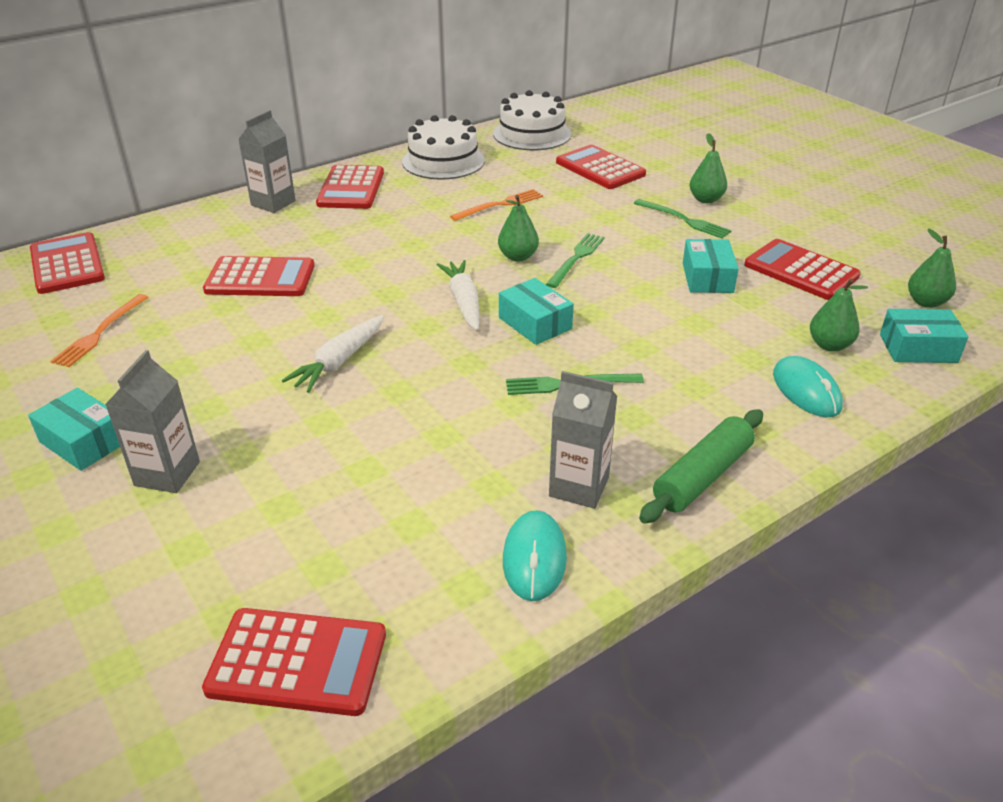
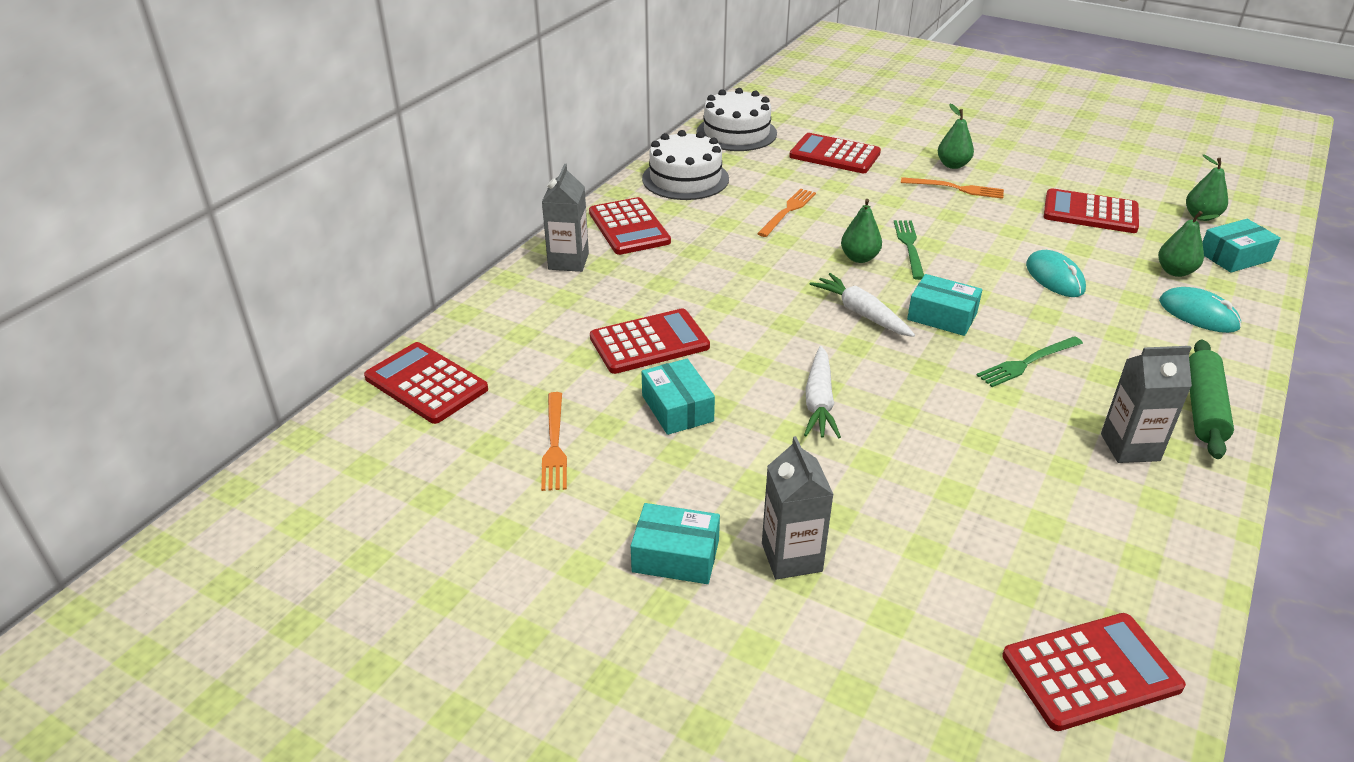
camera: 25 degrees left, 0 degrees up
turquoise mouse [503,510,567,601] -> turquoise mouse moved to [1026,250,1086,297]
green fork [634,199,732,238] -> orange fork [901,177,1004,199]
turquoise box [683,239,739,293] -> turquoise box moved to [642,359,715,435]

